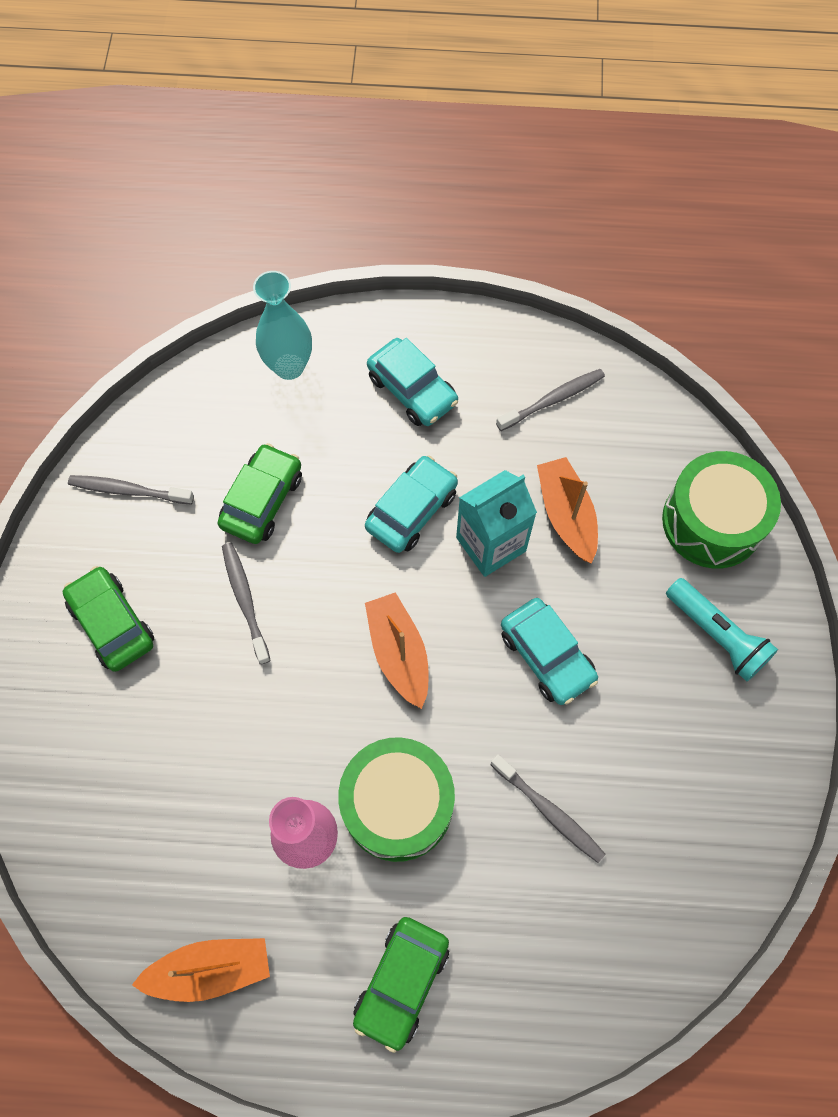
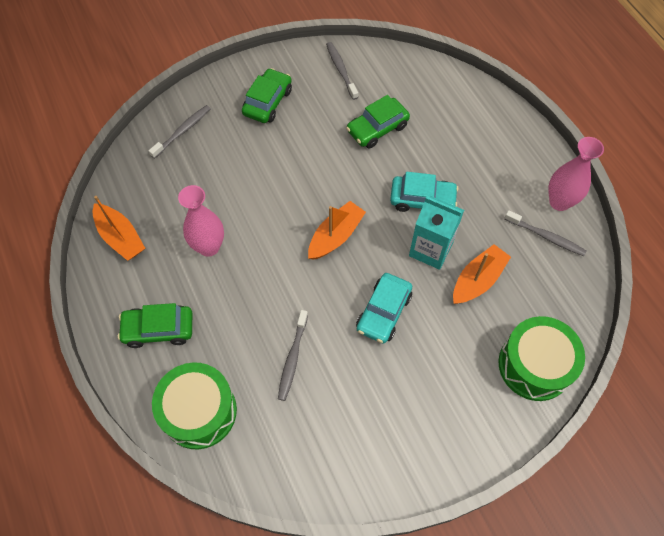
camera: 60 degrees right, 5 degrees down
green car [218,443,302,544] -> green car turned 150 degrees clockwise [346,95,410,149]
grey toothbrush [222,542,271,664] -> grey toothbrush moved to [149,105,211,159]
turquoise vase [253,271,312,380] -> none
green drum [338,737,455,862] -> green drum moved to [152,363,237,449]
turquoise car [367,338,458,426] -> none
turquoise flashlight [666,578,778,681] -> none
none -> pink vase [548,137,604,211]

